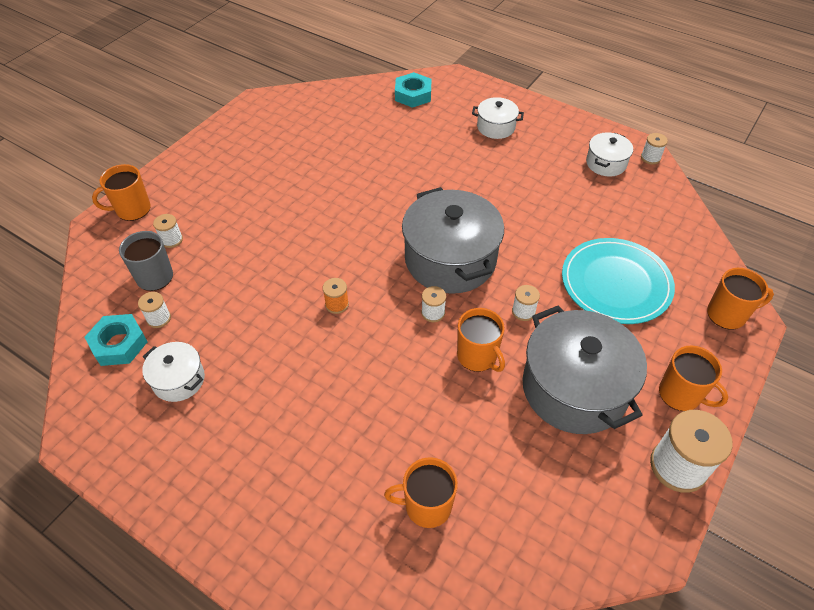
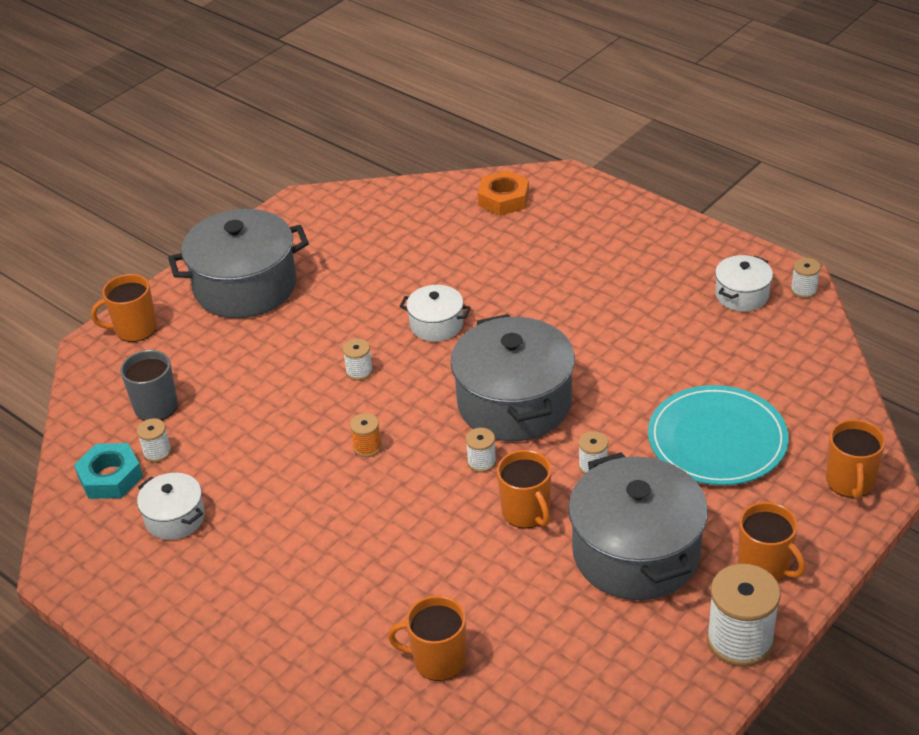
camera: 10 degrees right, 10 degrees down
white spool [153,214,183,248] -> white spool moved to [342,339,373,381]
turquoise nut [395,72,432,108] -> orange nut [478,170,529,216]
white pot [472,97,524,139] -> white pot moved to [400,285,471,342]
orange mug [707,268,774,330] -> orange mug turned 90 degrees clockwise [826,419,885,499]
none -> grey pot [168,209,309,318]

